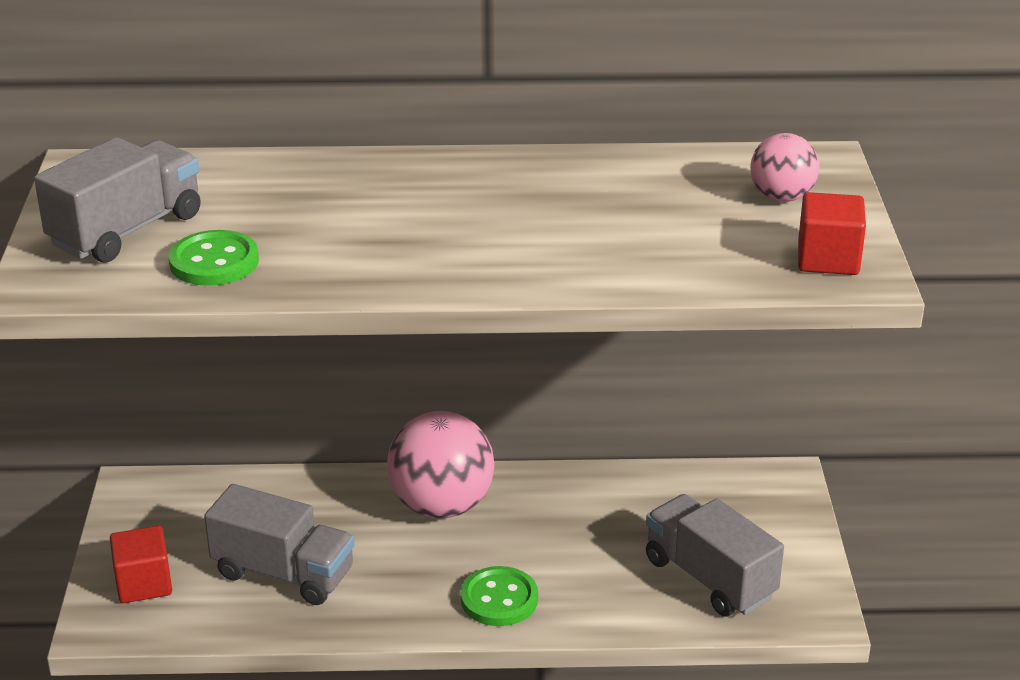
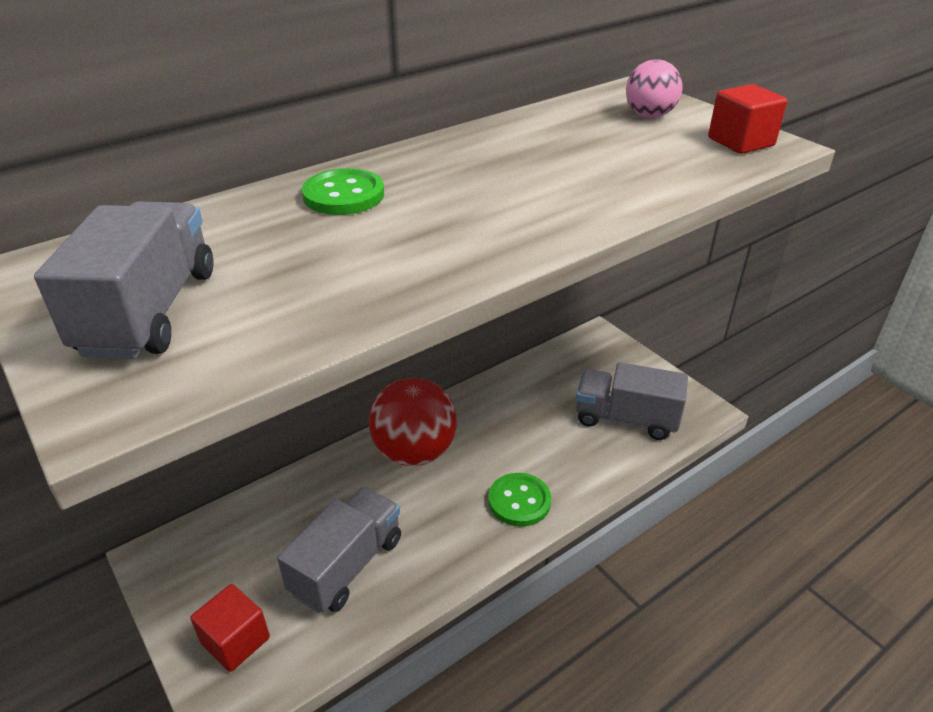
camera: 35 degrees left, 5 degrees up
green button [168,230,259,286] -> green button moved to [302,168,384,215]
grey truck [204,484,355,605] -> grey truck turned 45 degrees counterclockwise [277,487,401,613]
pink ball [387,411,495,519] -> red ball [369,378,457,466]

